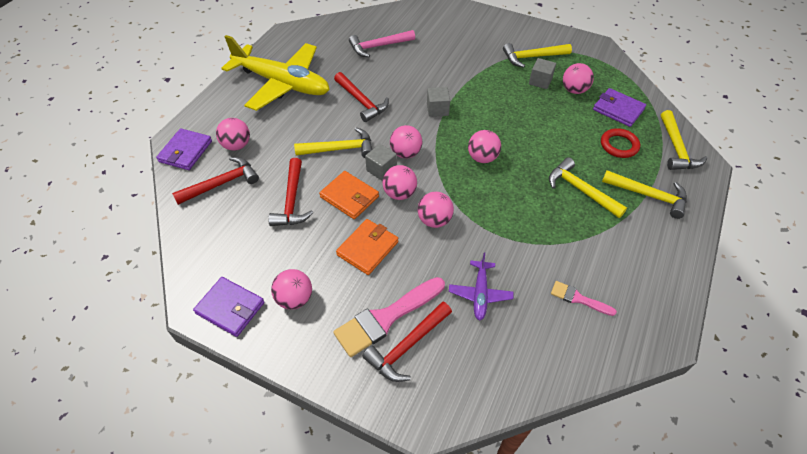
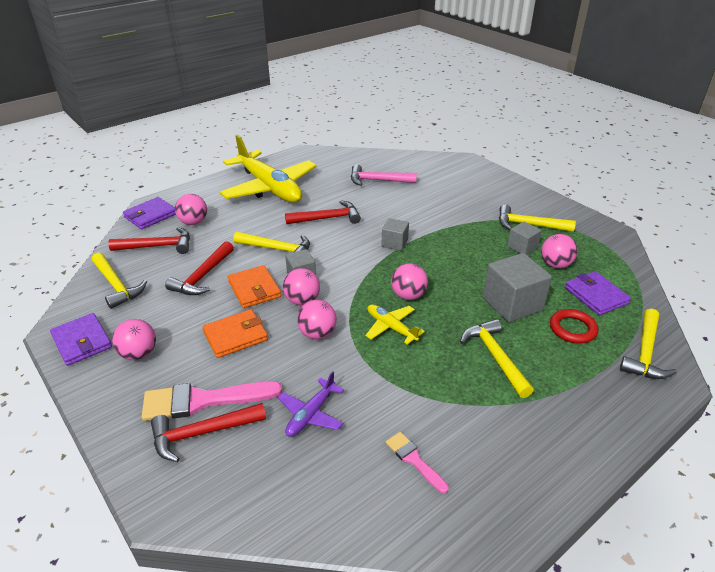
camera: 25 degrees right, 15 degrees down
red hammer [334,72,389,122] -> red hammer turned 90 degrees counterclockwise [285,200,361,224]
pink ball [390,125,422,158] -> none
yellow hammer [602,170,687,219] -> yellow hammer moved to [92,253,147,309]
none -> yellow plane [365,304,425,345]
none -> grey cube [483,253,552,322]

